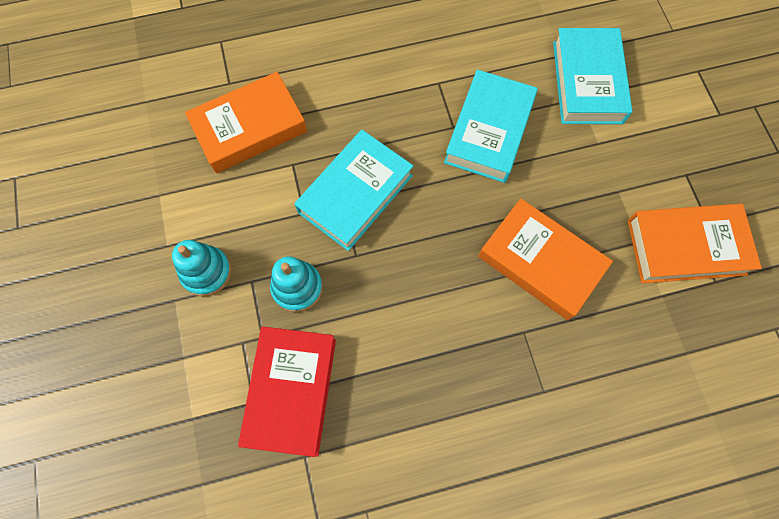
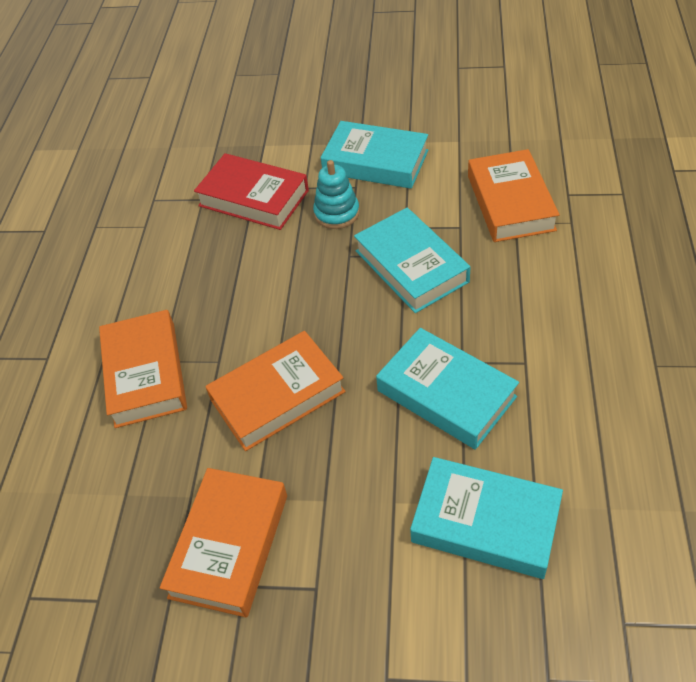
camera: 115 degrees right, 20 degrees down
turquoise stacking toy [172,240,232,296] -> turquoise book [321,121,428,189]
none -> orange book [99,310,187,428]

